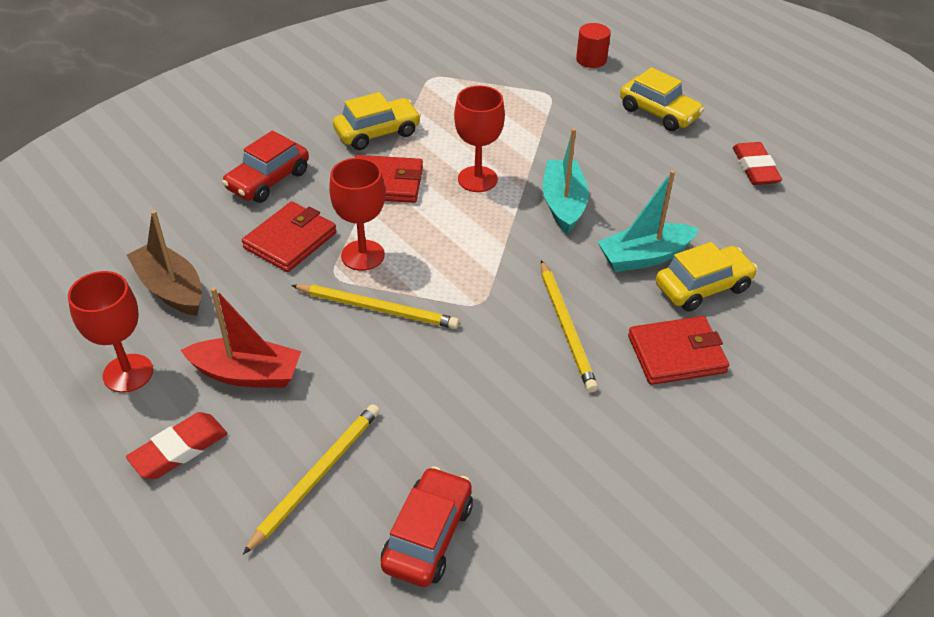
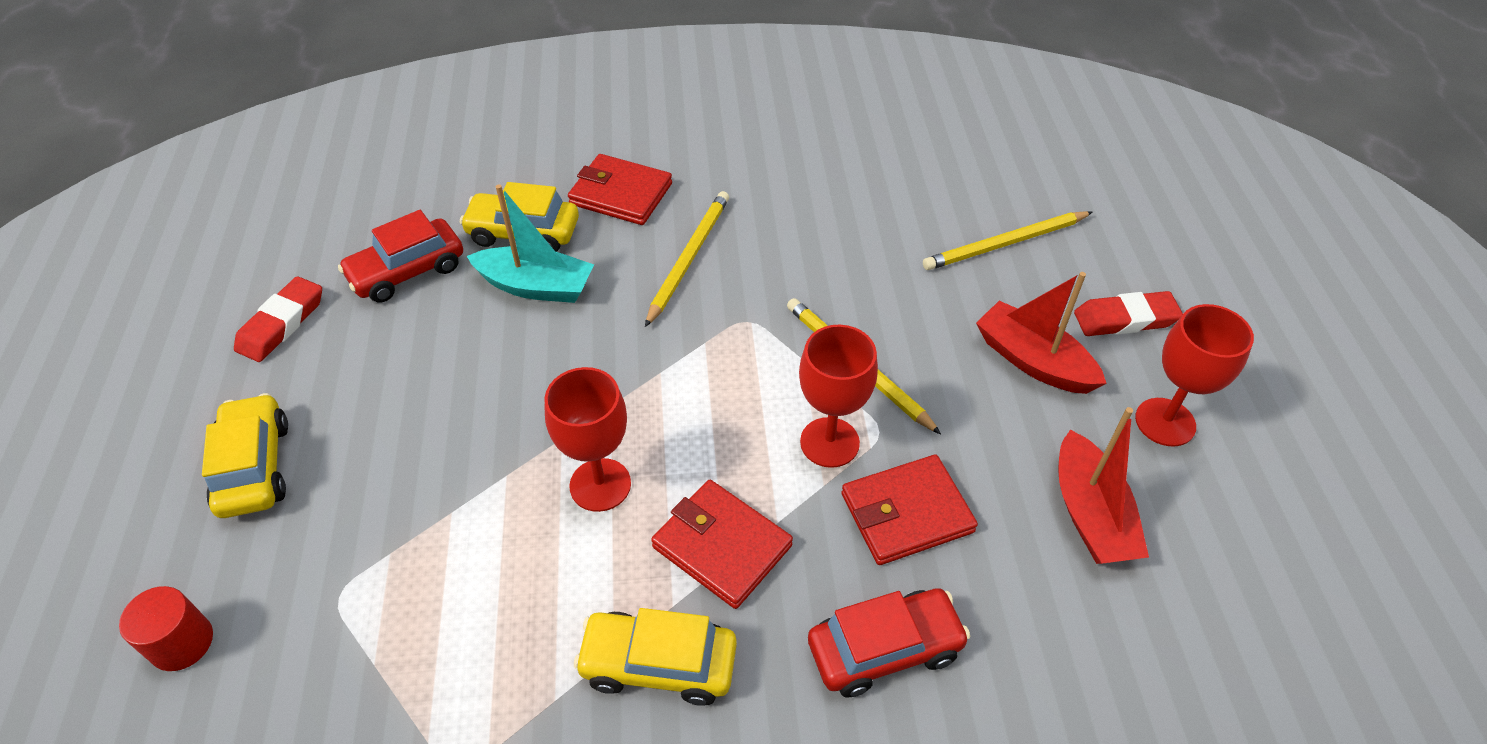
camera: 145 degrees left, 5 degrees up
brown boat [127,210,202,316] -> red boat [1058,407,1149,564]
red car [381,466,473,587] -> red car moved to [338,210,463,303]
turquoise boat [543,128,589,234] -> none

